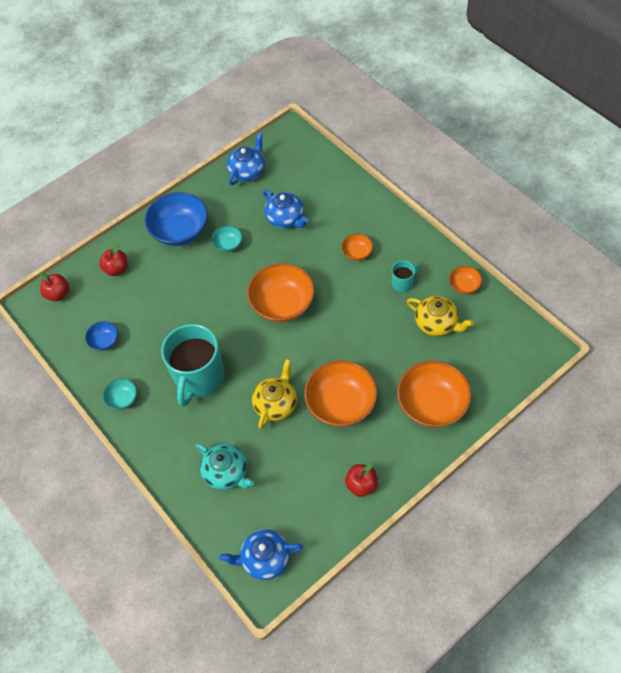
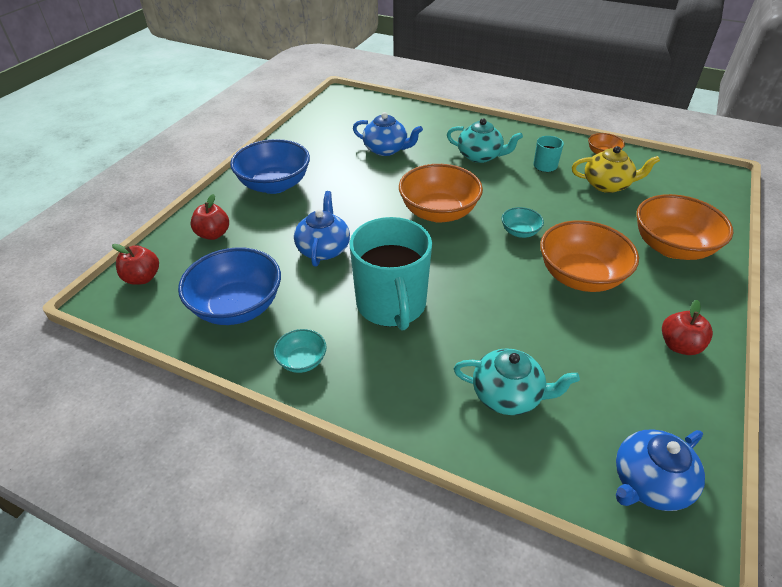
camera: 30 degrees left, 15 degrees down
blue bowl [85,321,118,351] -> blue bowl [178,247,281,325], size x2.05
turquoise bowl [211,226,242,252] -> turquoise bowl moved to [502,207,544,238]
blue teapot [227,132,265,185] -> blue teapot moved to [294,191,350,267]
yellow teapot [252,359,297,429] -> none
orange bowl [341,234,373,261] -> turquoise teapot [447,118,523,163]

